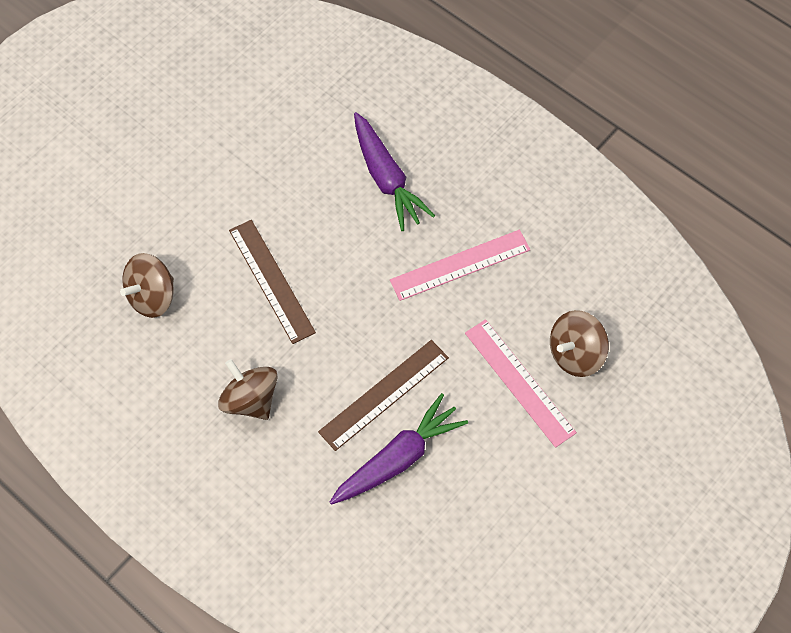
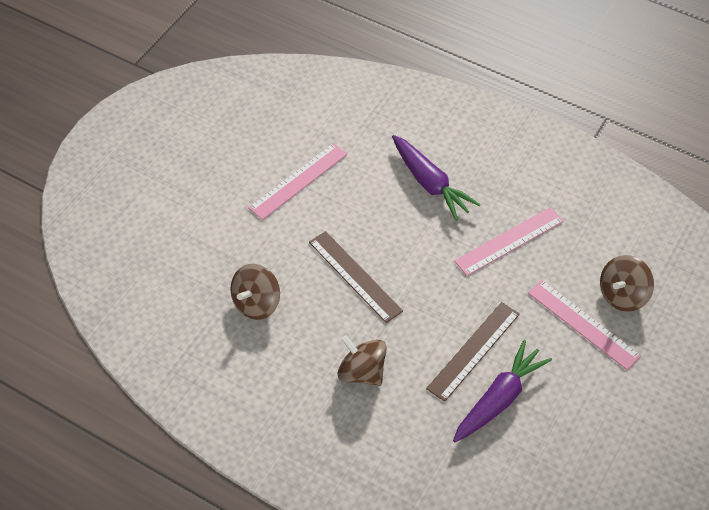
camera: 10 degrees left, 10 degrees down
none -> pink ruler [248,143,347,220]

